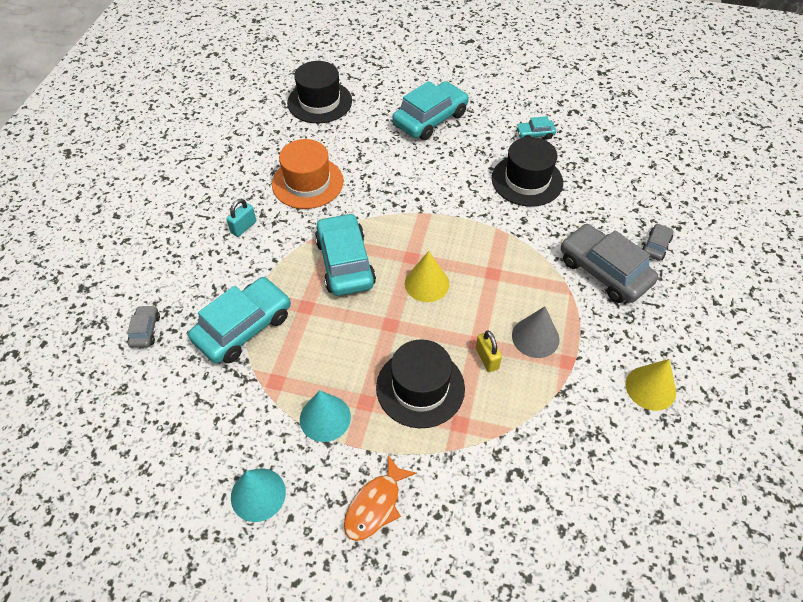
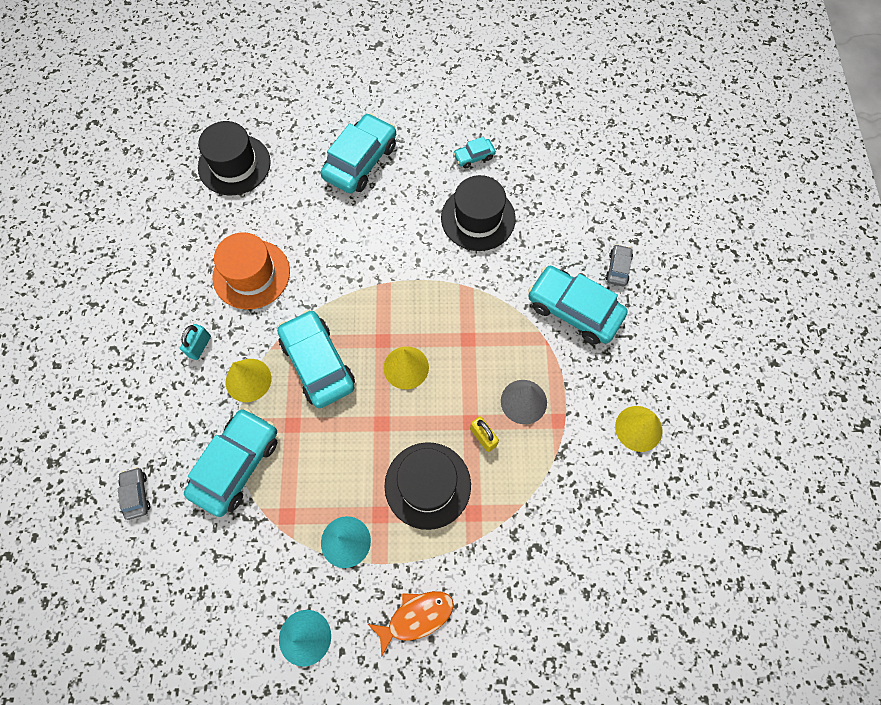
camera: 15 degrees left, 15 degrees up
orange fish [344,455,417,541] -> orange fish turned 135 degrees counterclockwise [368,591,454,657]
grey car [561,224,658,303] -> turquoise car [528,266,628,344]
none -> yellow cone [226,359,271,402]

